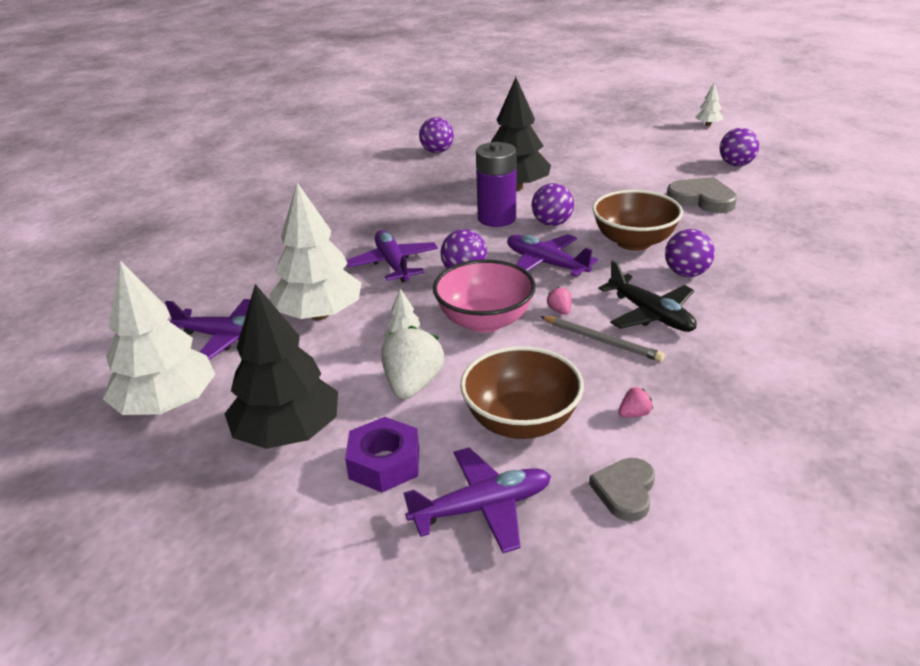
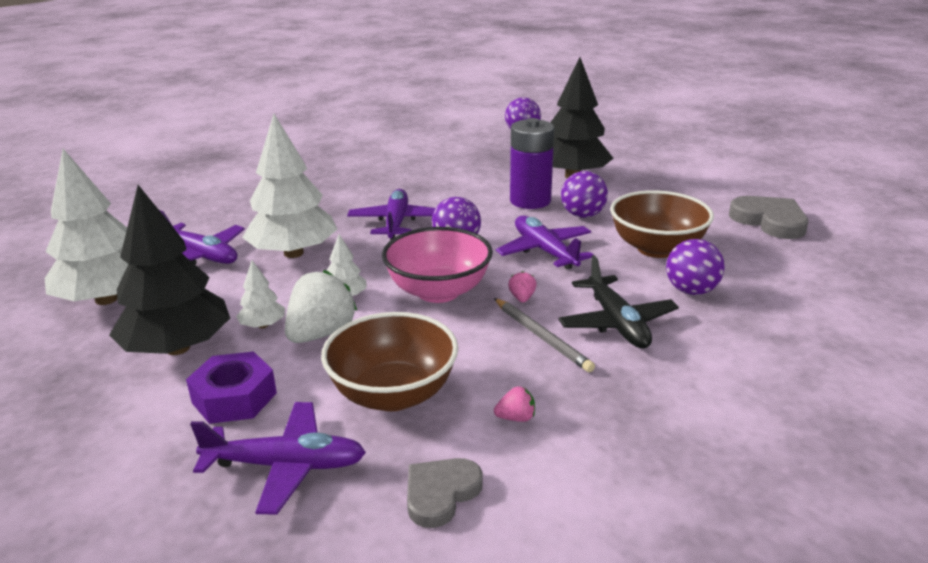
camera: 20 degrees right, 5 degrees down
white tree [695,83,723,126] -> white tree moved to [236,260,285,329]
purple ball [720,128,759,166] -> none

